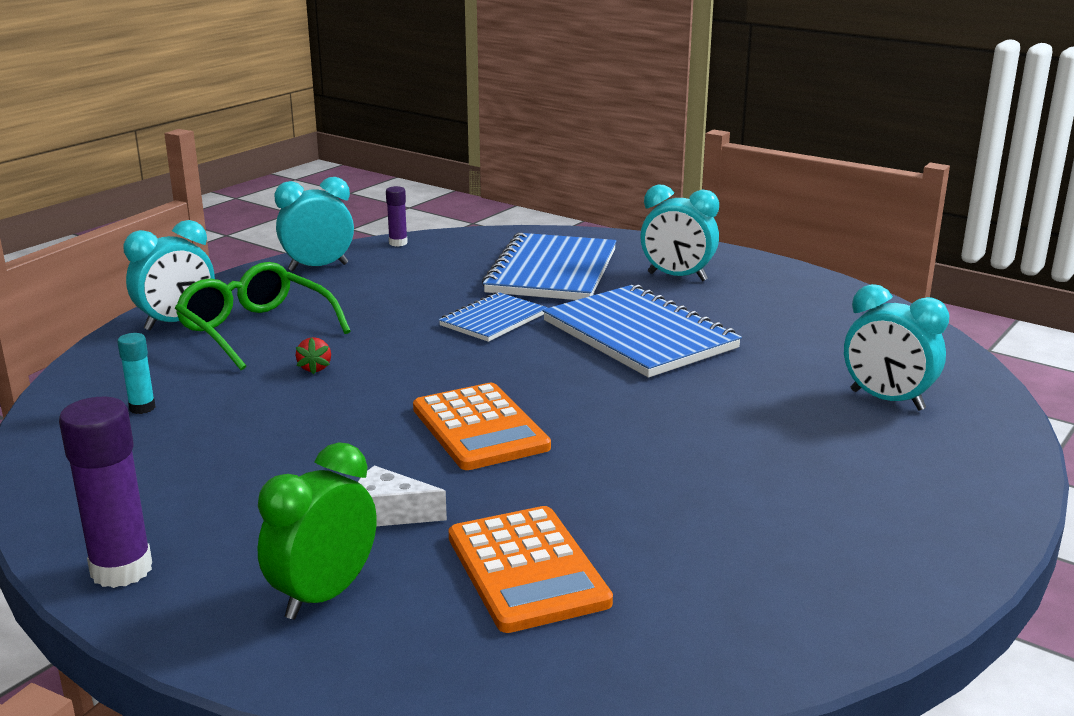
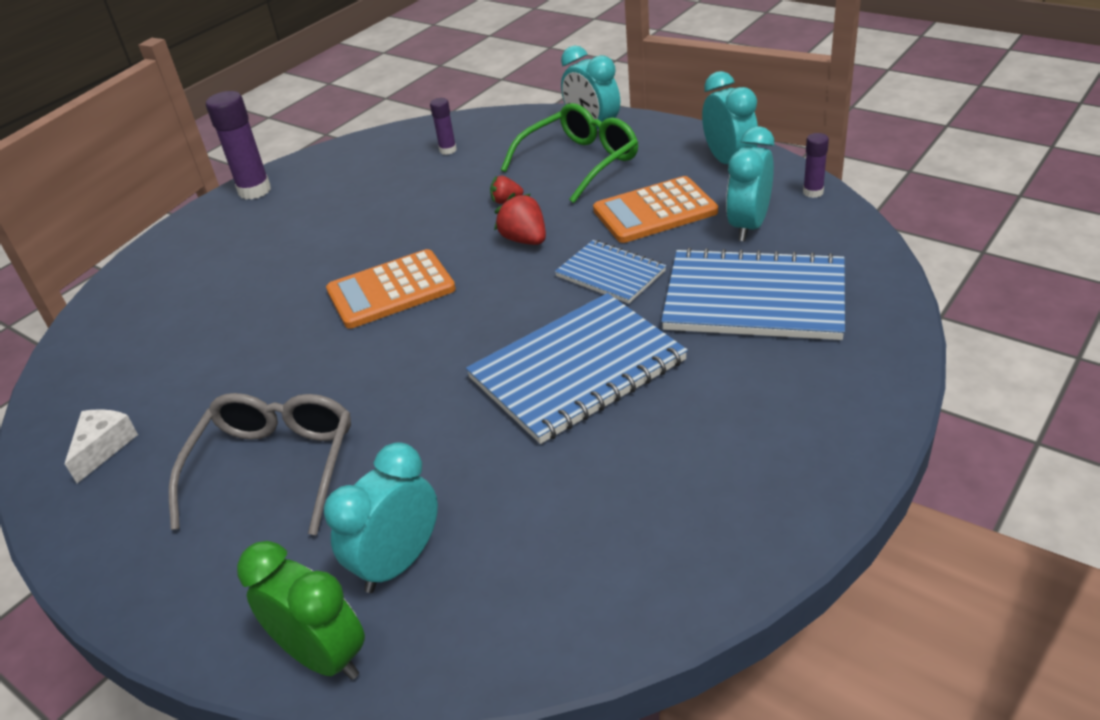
camera: 95 degrees right, 15 degrees up
turquoise glue stick [117,333,156,414] -> purple glue stick [430,98,457,155]
green clock [258,442,377,620] -> green clock moved to [237,541,365,680]
white cheese [358,465,447,526] -> white cheese moved to [65,409,138,483]
orange calculator [449,506,613,633] -> orange calculator moved to [593,176,718,243]
turquoise clock [640,184,719,281] -> turquoise clock moved to [726,126,774,241]
none -> grey glasses [169,393,351,535]
none -> red strawberry [494,193,546,245]

